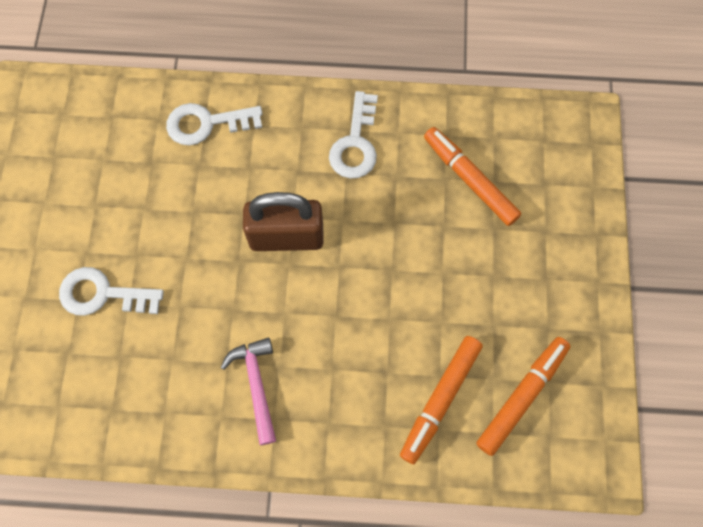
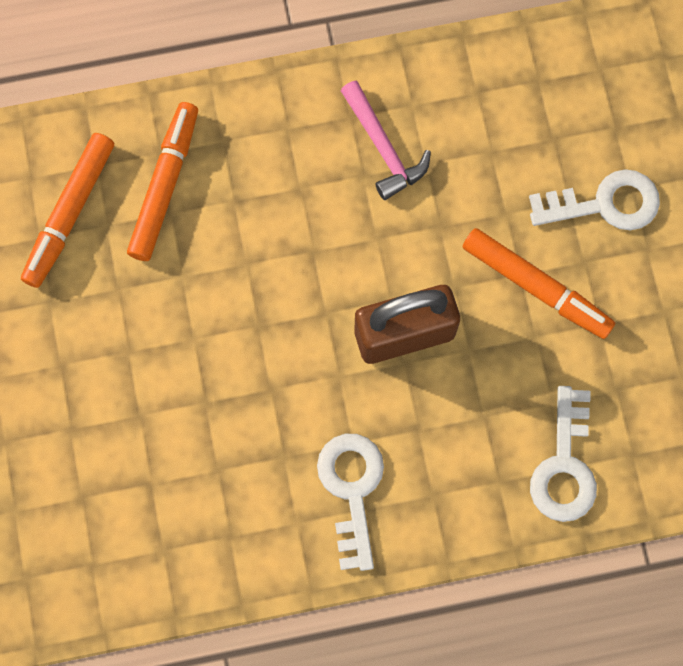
camera: 165 degrees right, 5 degrees up
white key [166,103,263,146] -> white key turned 120 degrees clockwise [530,386,597,522]
orange marker [424,127,521,226] -> orange marker moved to [463,228,615,339]

